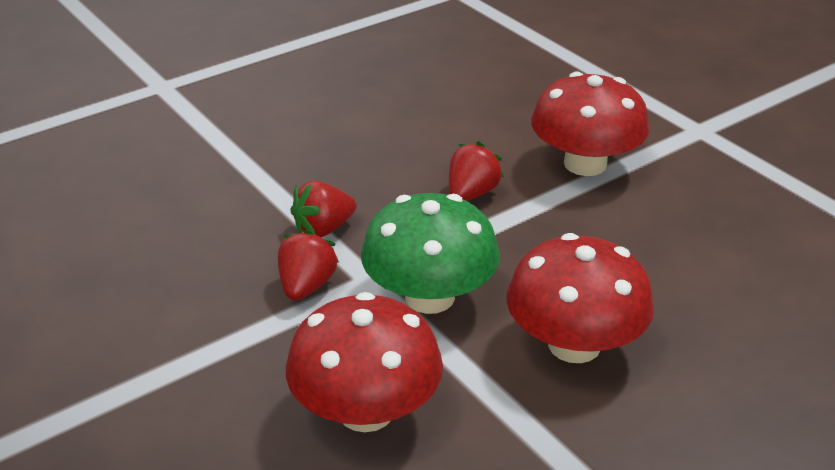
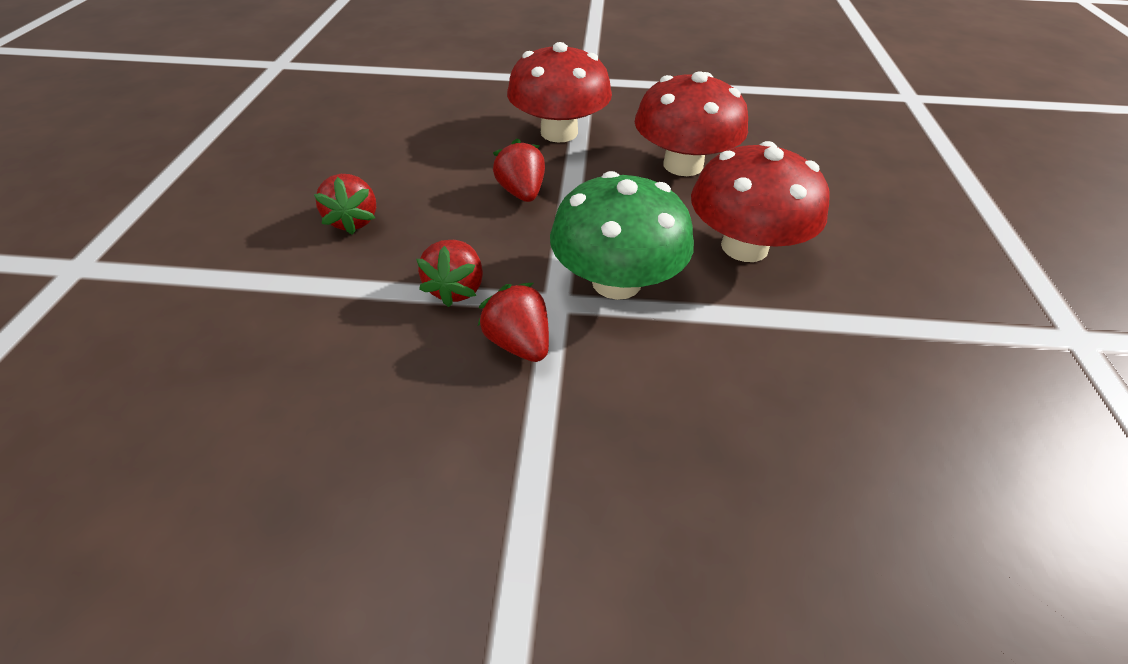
camera: 50 degrees left, 10 degrees up
red mushroom [286,292,443,432] -> red mushroom moved to [635,71,748,176]
none -> red strawberry [314,174,376,235]

